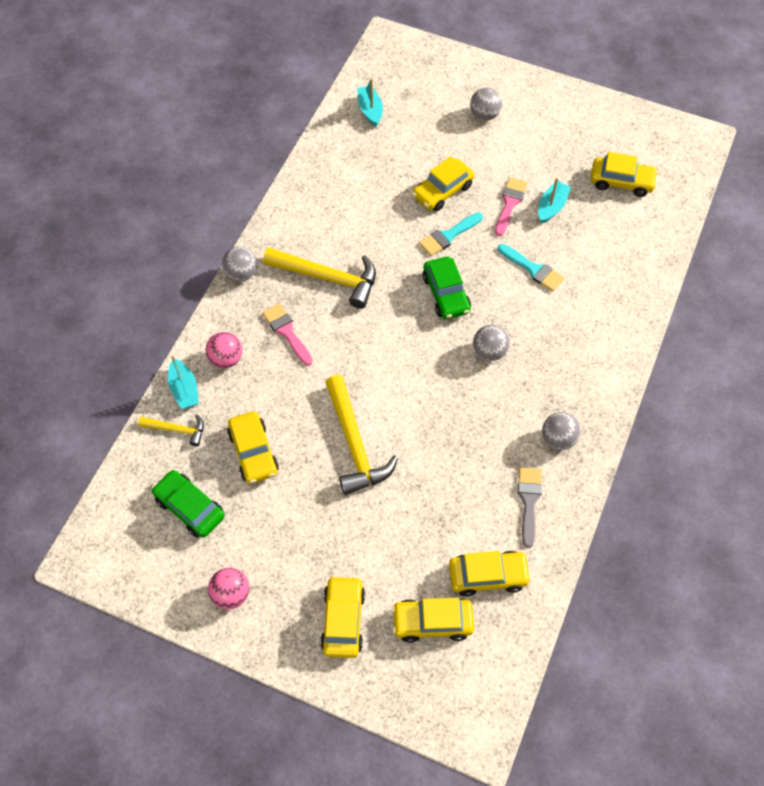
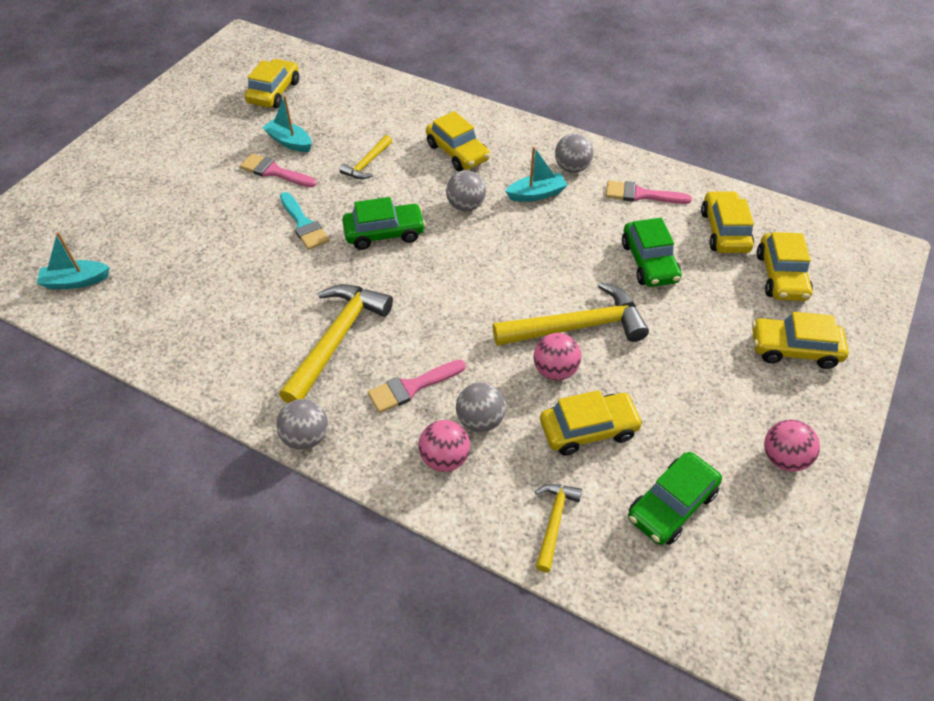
camera: 85 degrees left, 10 degrees down
turquoise boat [168,356,199,409] -> turquoise boat moved to [505,146,567,202]
yellow car [412,156,474,212] -> yellow car moved to [426,111,490,171]
grey ball [470,88,502,121] -> grey ball moved to [456,382,506,432]
turquoise brush [498,244,564,292] -> yellow hammer [339,135,392,179]
grey brush [518,467,542,548] -> pink brush [606,181,692,204]
none -> pink ball [533,333,581,381]
none -> green car [622,218,682,287]

